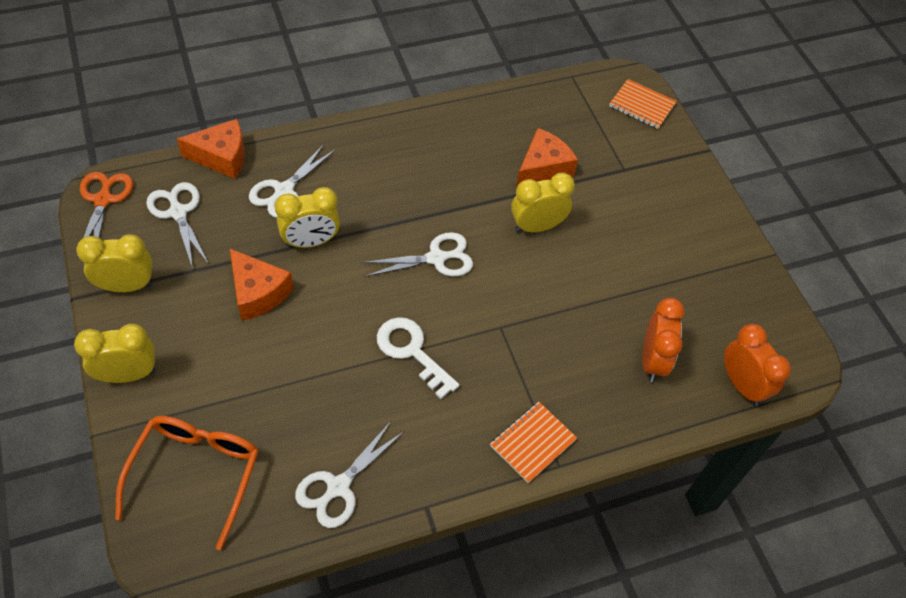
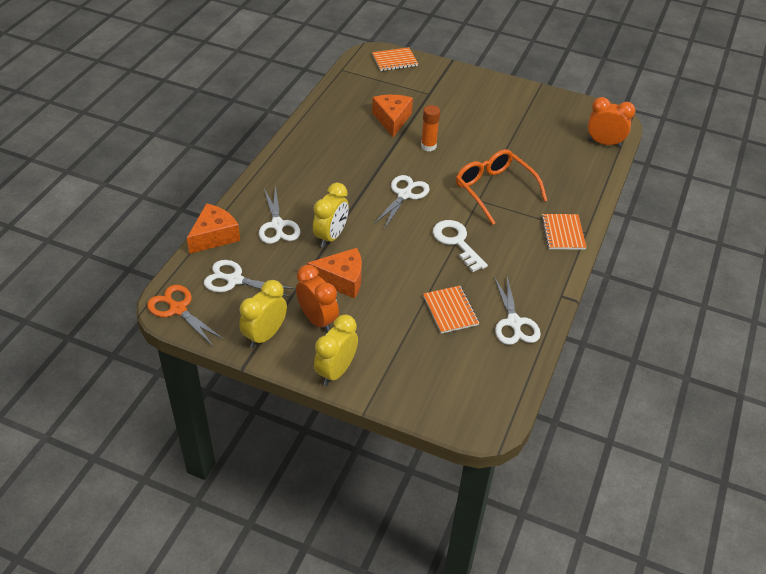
camera: 45 degrees left, 10 degrees down
orange glasses [115,416,259,550] -> orange glasses moved to [456,149,548,225]
white key [377,317,459,399] -> white key turned 60 degrees clockwise [433,220,488,272]
yellow clock [511,173,575,232] -> orange glue stick [421,105,440,151]
orange clock [642,298,685,382] -> orange clock moved to [296,265,339,333]
none -> orange notebook [423,286,479,334]

